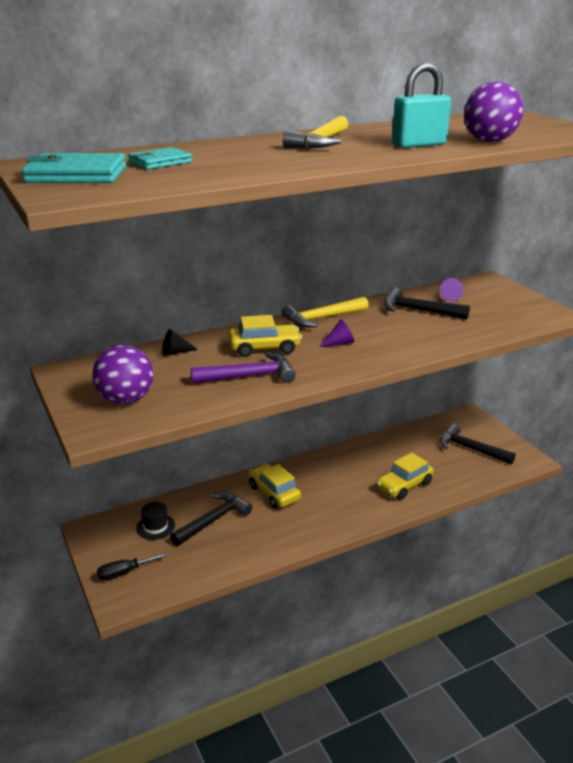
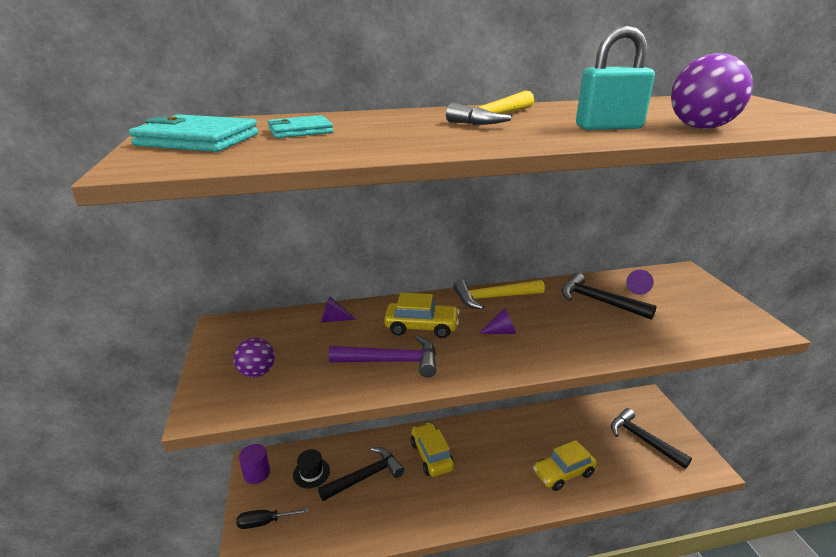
camera: 15 degrees right, 0 degrees up
purple ball [93,345,153,404] -> purple ball [234,338,275,377], size x0.64
black cone [162,329,198,356] -> purple cone [321,296,356,322]
none -> purple cylinder [239,444,270,484]

